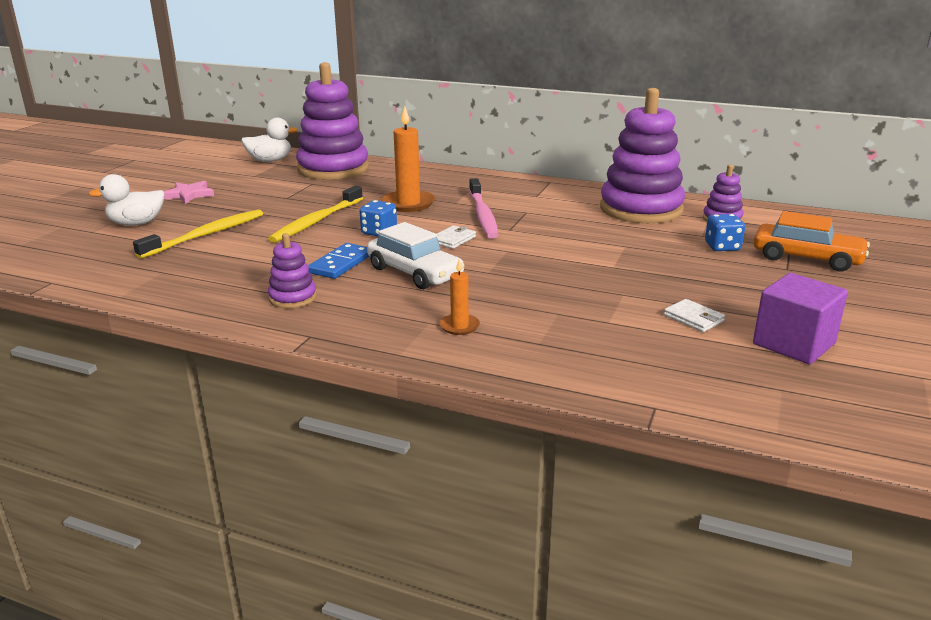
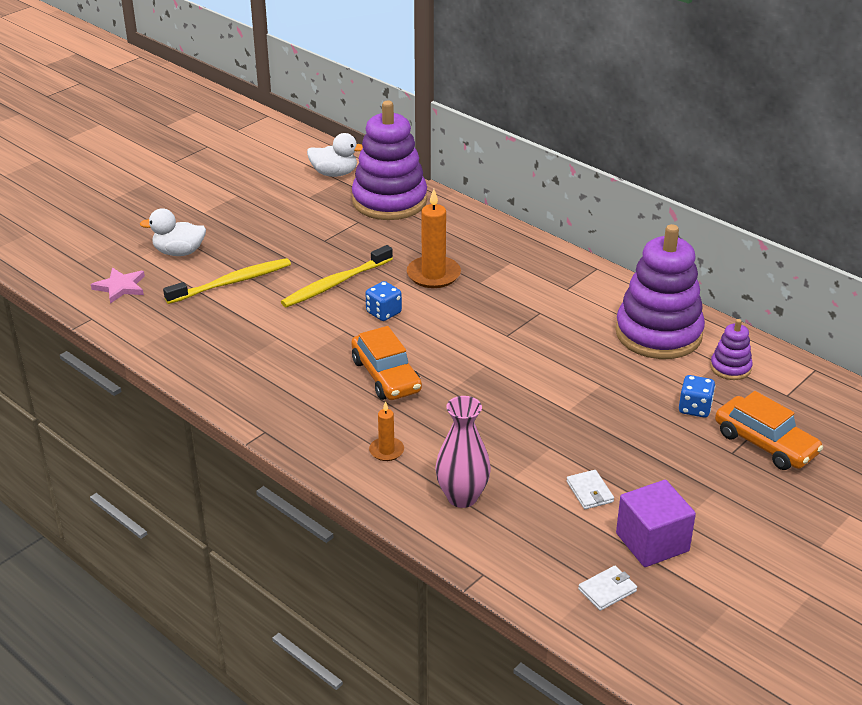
camera: 20 degrees right, 10 degrees up
pink star [163,181,214,204] -> pink star moved to [91,268,145,304]
purple stacking toy [268,233,317,308] -> none
blue domino [308,243,370,279] -> none
white car [367,222,465,289] -> orange car [351,326,422,400]
white wallet [437,225,476,249] -> white wallet moved to [578,566,637,611]
pink toothbrush [469,178,498,239] -> none
none -> pink vase [435,396,491,508]

